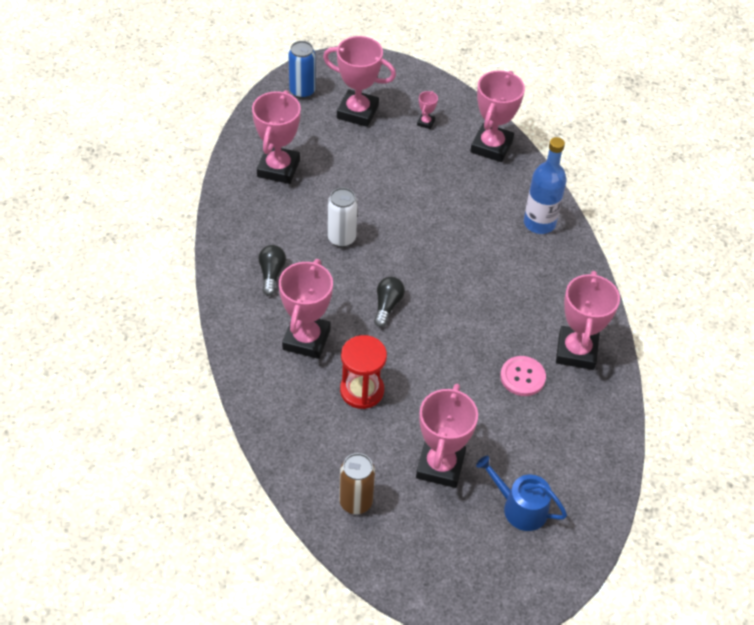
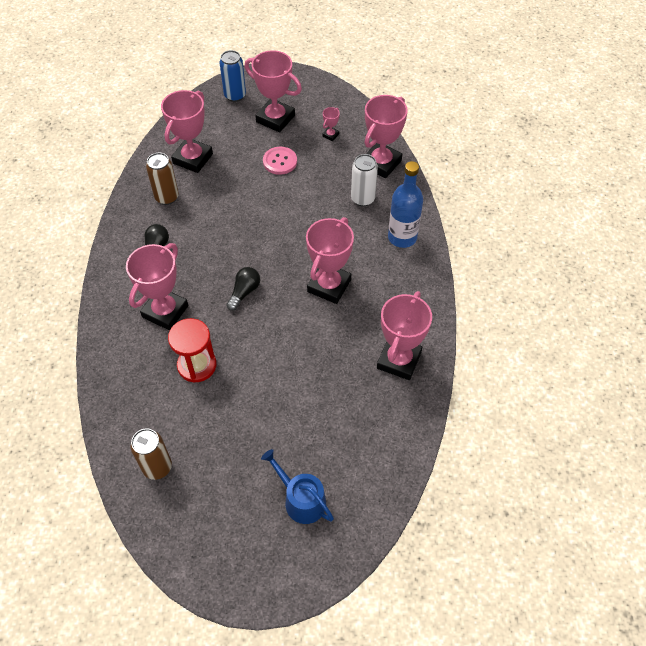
camera: 15 degrees right, 5 degrees up
white can [328,187,358,247] -> white can moved to [351,154,378,206]
pink trophy [416,384,478,488] -> pink trophy moved to [306,217,354,304]
pink button [500,356,546,396] -> pink button moved to [263,147,297,175]
none -> brown can [146,153,179,205]

